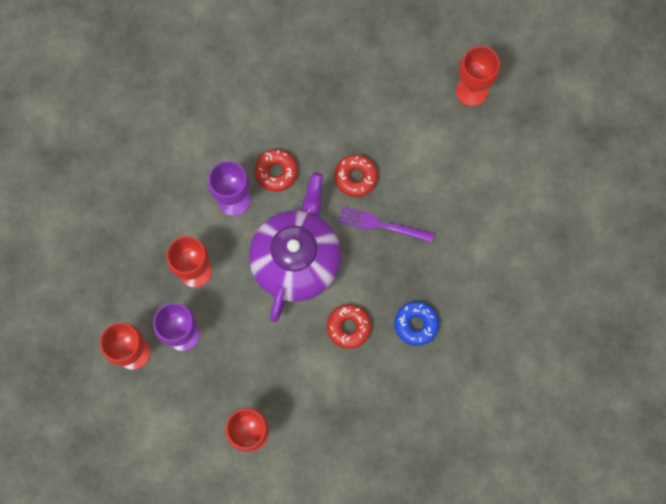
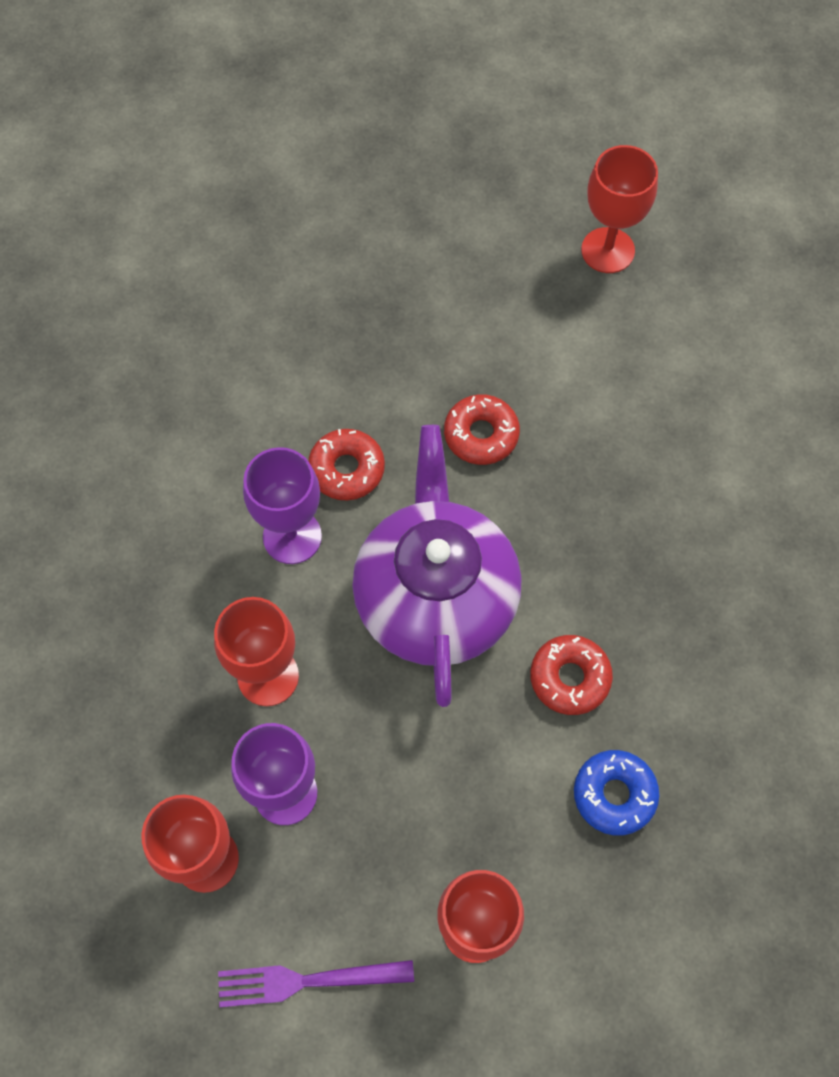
camera: 20 degrees left, 10 degrees down
purple fork [338,206,434,243] -> purple fork moved to [218,960,414,1007]
blue donut [394,301,439,346] -> blue donut moved to [574,750,659,836]

